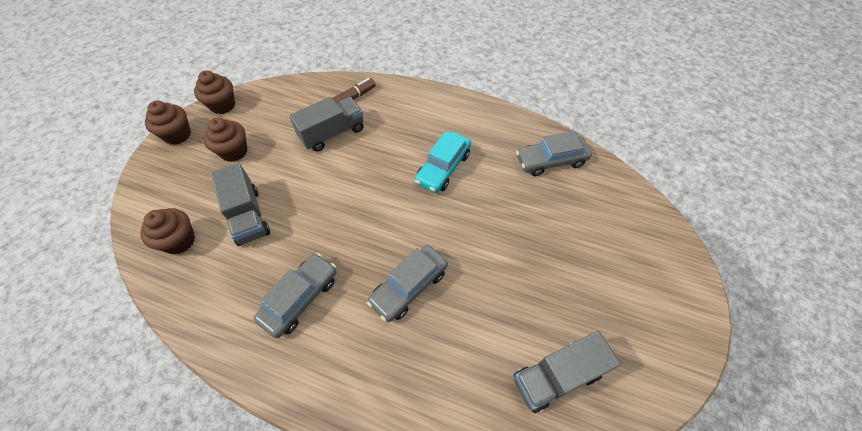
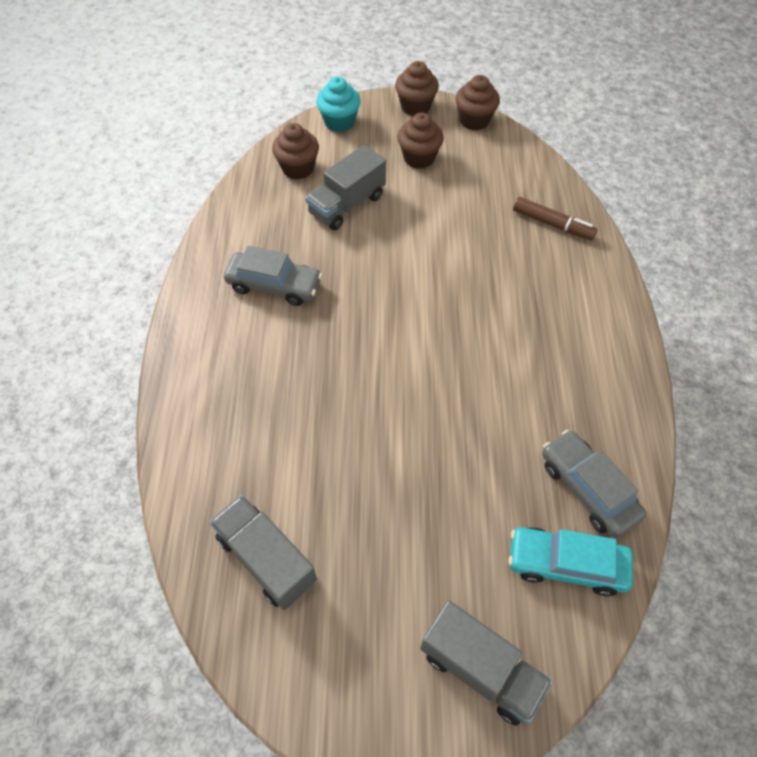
camera: 70 degrees right, 0 degrees up
grey truck [289,97,364,152] -> grey truck moved to [420,601,553,726]
grey car [367,245,448,322] -> none
turquoise car [415,131,471,193] -> turquoise car moved to [508,527,633,597]
none -> turquoise cupcake [316,77,361,132]

